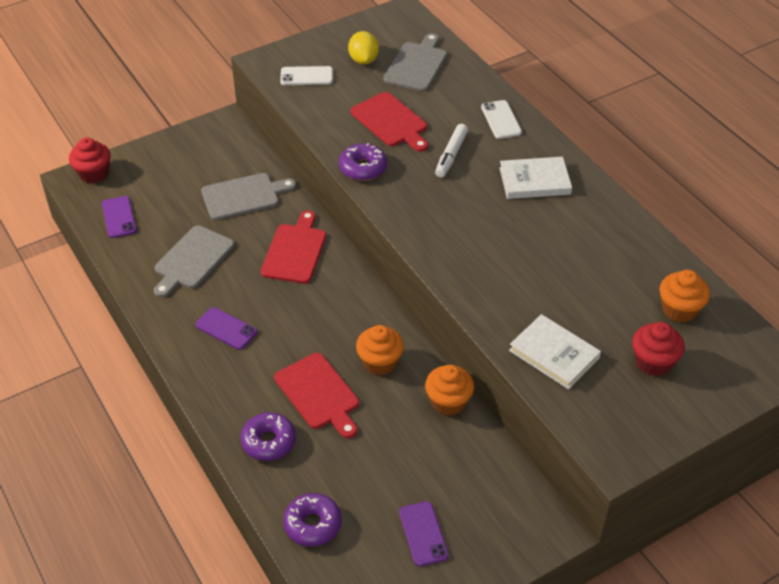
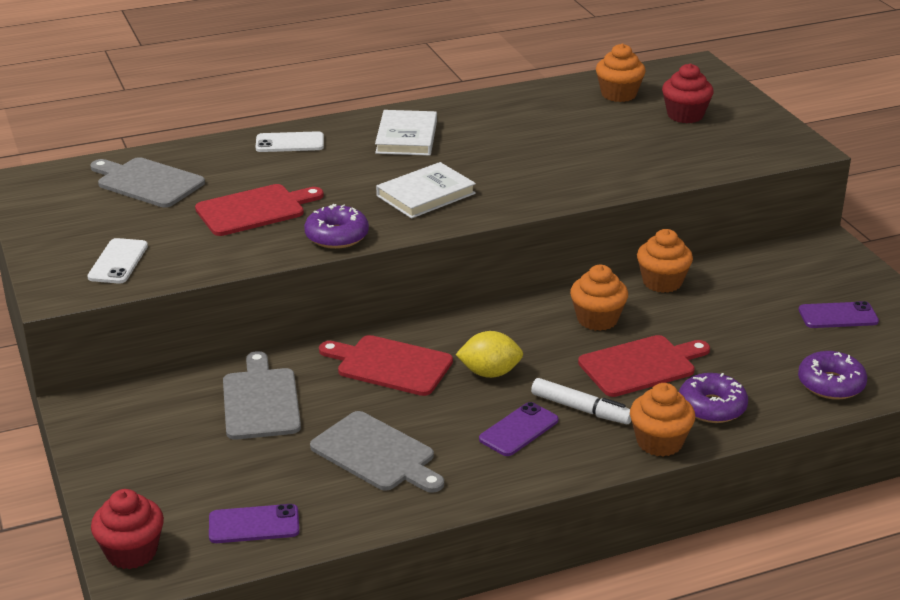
camera: 80 degrees left, 15 degrees down
yellow lemon [348,31,379,64] -> yellow lemon moved to [455,331,523,378]
white marker [435,124,468,177] -> white marker moved to [531,378,631,424]
white book [509,314,601,389] -> white book moved to [376,162,476,219]
none -> orange cupcake [630,383,695,456]

